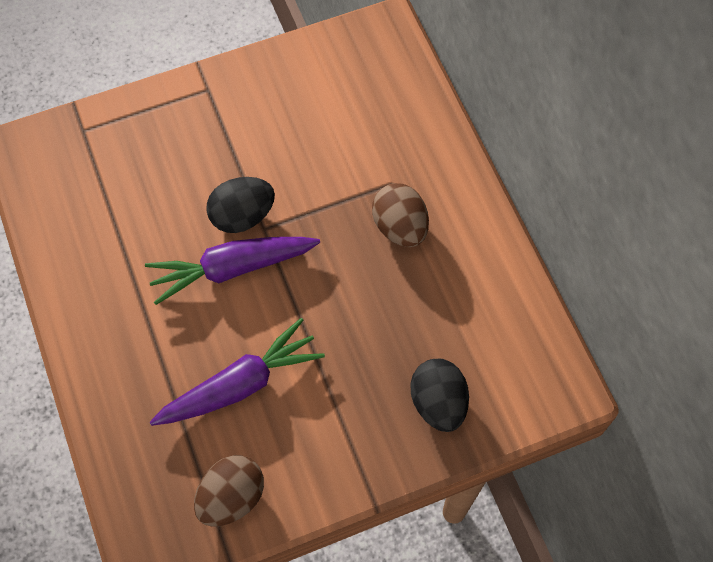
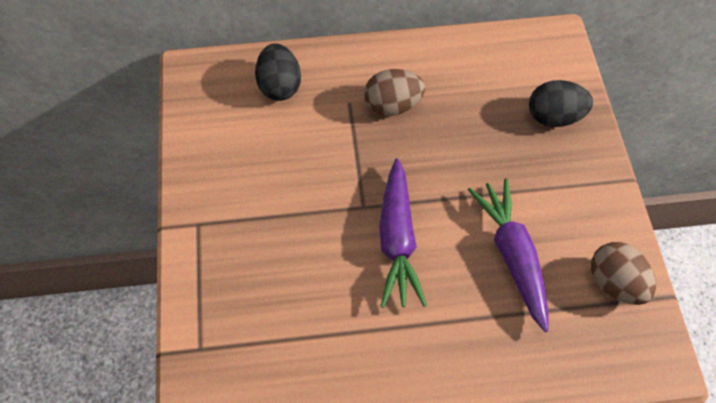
camera: 75 degrees left, 5 degrees down
black egg [207,177,275,233] -> black egg moved to [255,43,301,101]

